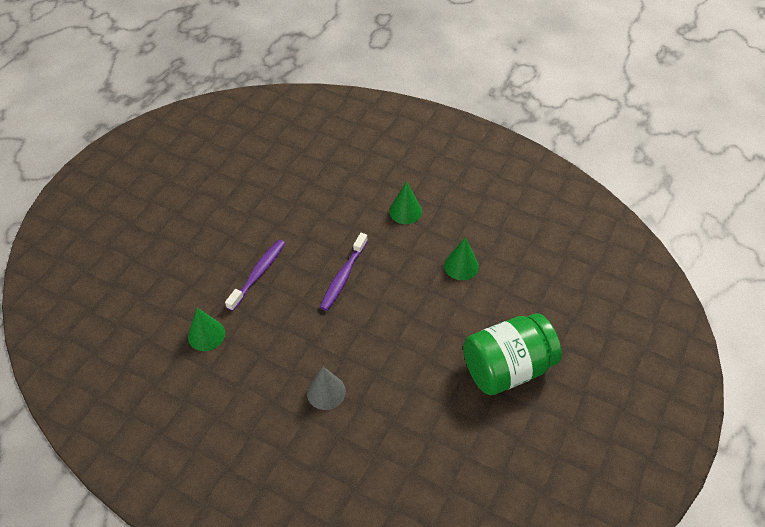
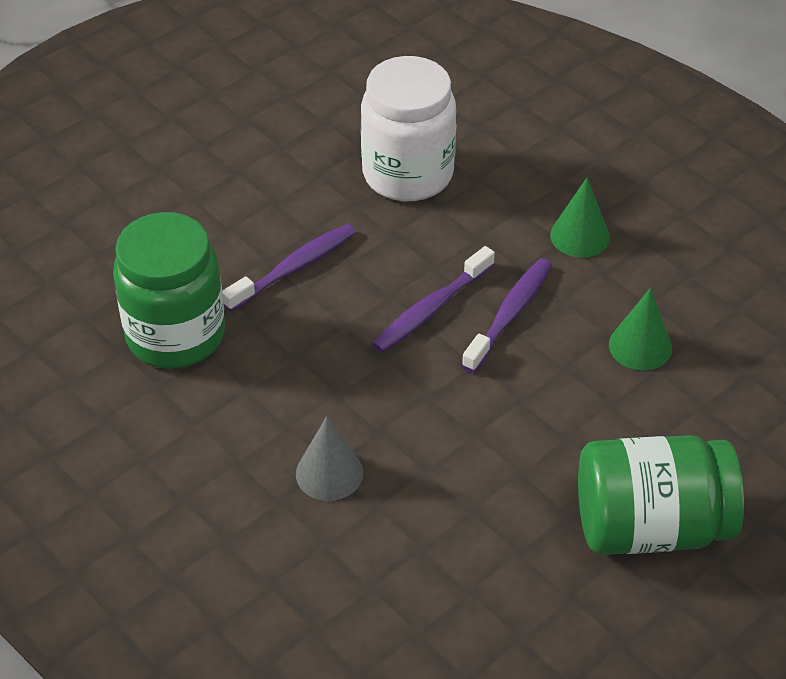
camera: 20 degrees right, 5 degrees down
green cone [188,308,225,351] -> green jar [113,212,225,369]
none -> white jar [361,56,456,201]
none -> purple toothbrush [462,258,552,373]

